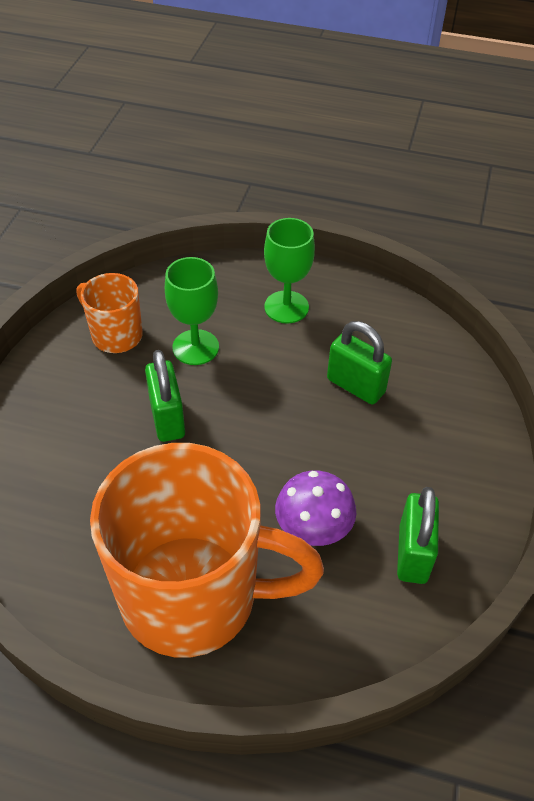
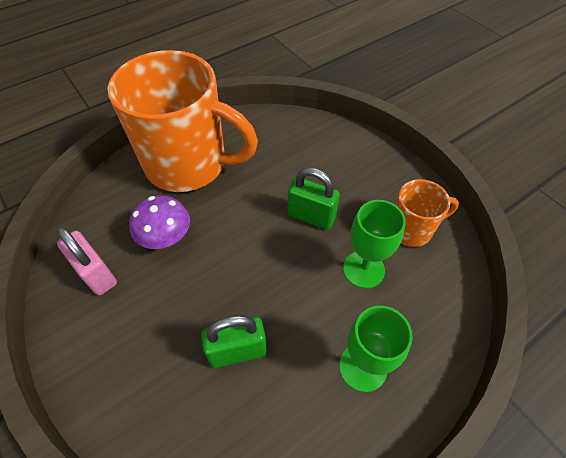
camera: 130 degrees right, 5 degrees up
orange mug [90,443,324,658] -> orange mug turned 120 degrees counterclockwise [107,50,258,192]
green padlock [397,487,439,584] -> pink padlock [56,226,117,296]

